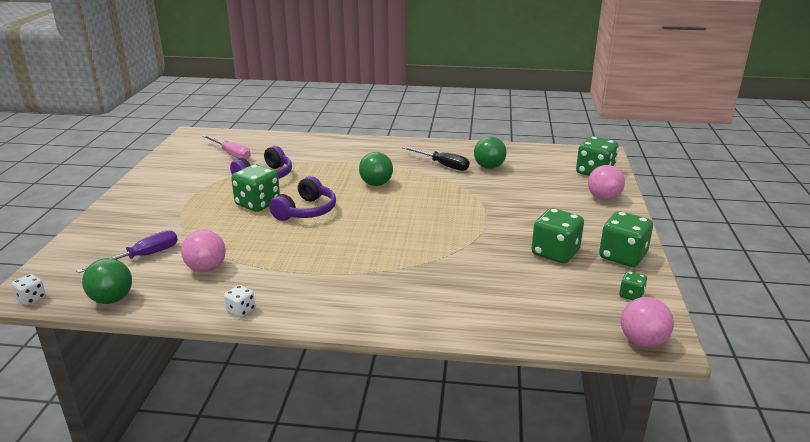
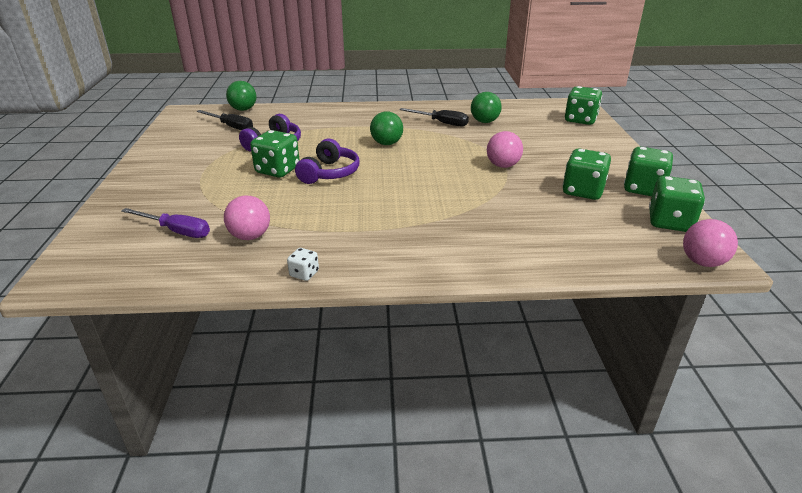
camera: 10 degrees left, 5 degrees up
white dice [11,274,46,305] -> none
purple screwdriver [76,230,178,273] -> purple screwdriver turned 75 degrees clockwise [122,208,210,238]
green ball [82,258,132,304] -> green ball moved to [226,81,256,111]
pink screwdriver [203,135,251,160] -> black screwdriver [197,110,253,130]
pink ball [588,165,625,201] -> pink ball moved to [487,131,523,168]
green dice [619,271,647,300] -> green dice [649,176,705,232], size x2.02

